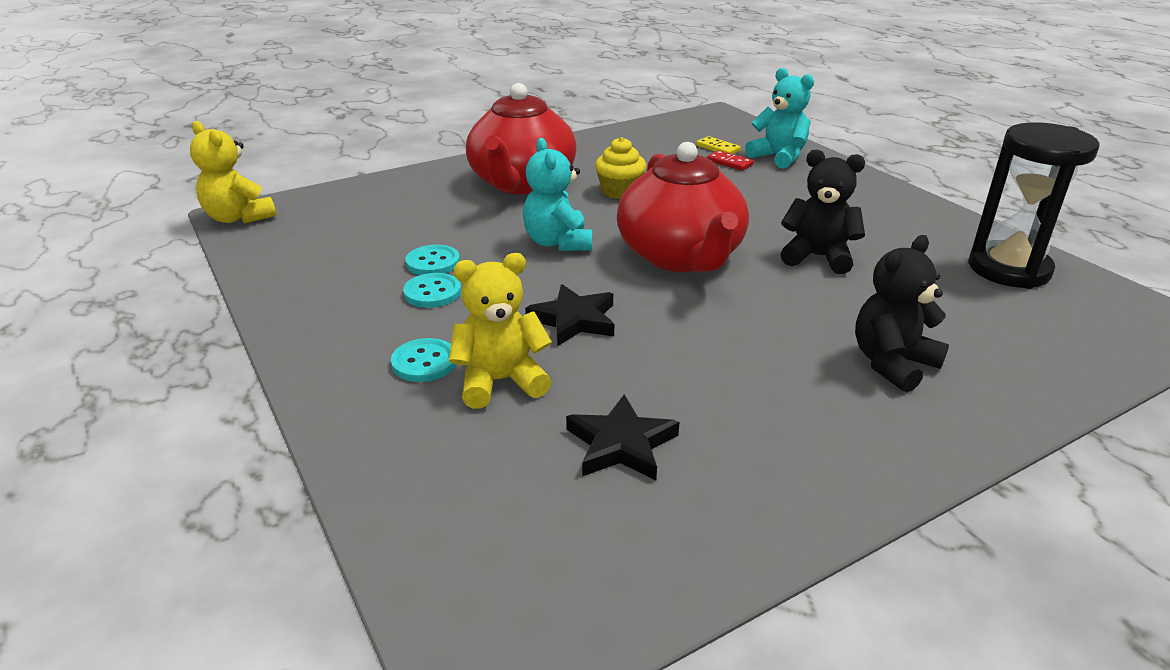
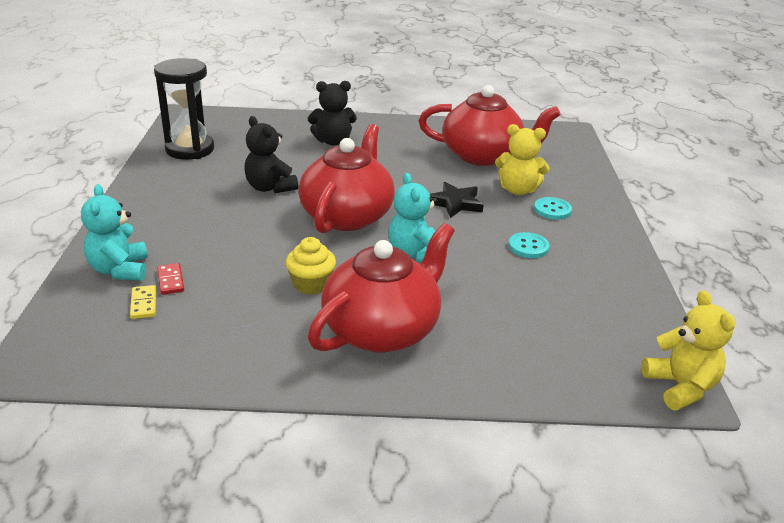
camera: 150 degrees left, 0 degrees up
turquoise button [405,245,460,275] -> none
turquoise teddy bear [523,138,592,251] -> turquoise teddy bear turned 150 degrees clockwise [388,173,437,262]
black star [566,394,679,480] -> red teapot [419,85,560,166]

